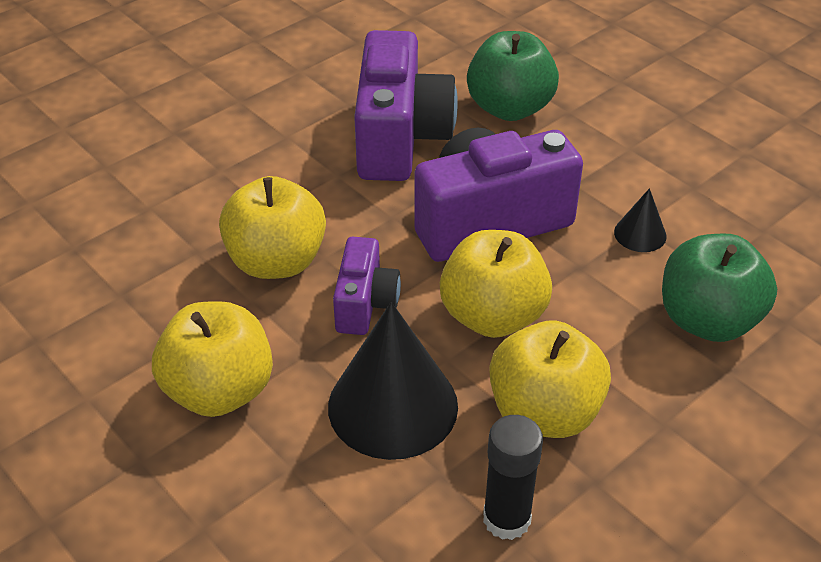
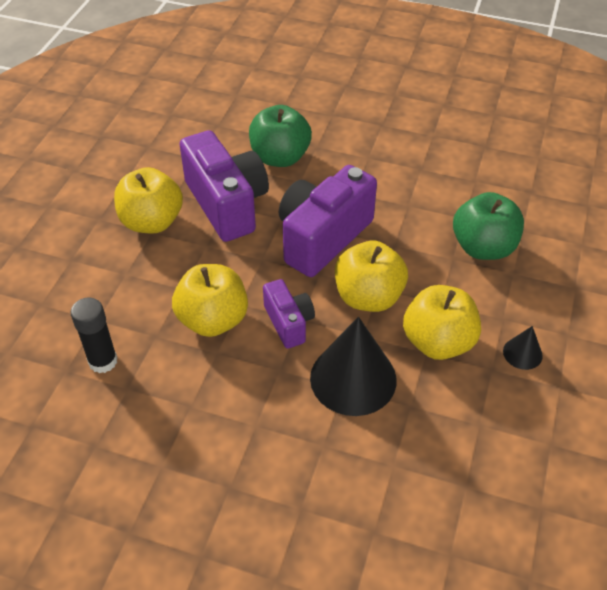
camera: 30 degrees left, 5 degrees up
yellow apple [152,301,273,417] -> yellow apple moved to [114,167,183,233]
black glue stick [483,415,543,540] -> black glue stick moved to [70,298,118,373]
black cone [614,188,667,252] -> black cone moved to [503,326,543,370]

